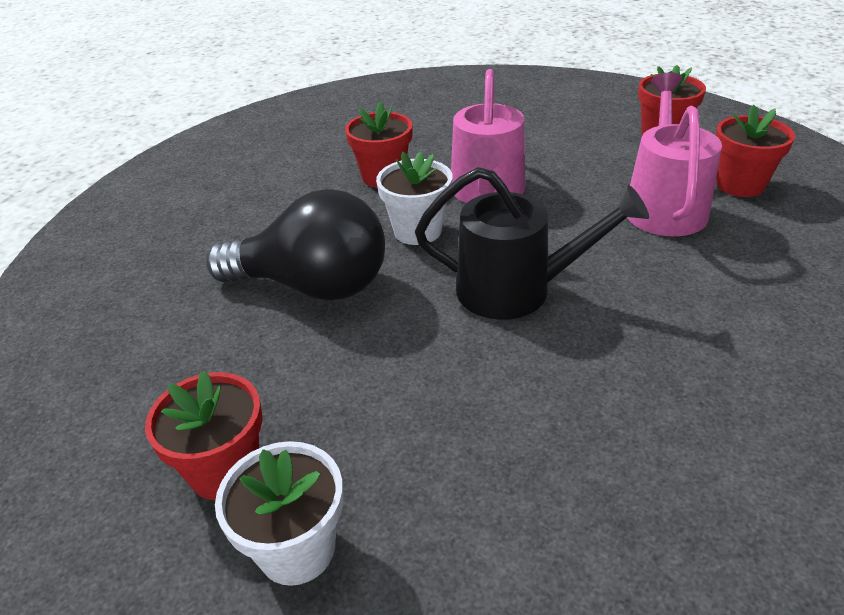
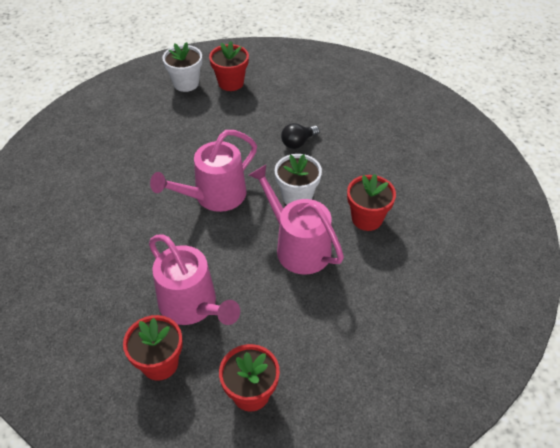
camera: 130 degrees right, 10 degrees up
black light bulb [206,189,385,301] -> black light bulb [281,123,320,149], size x0.45
black watering can [415,167,649,320] -> pink watering can [150,130,257,212]

